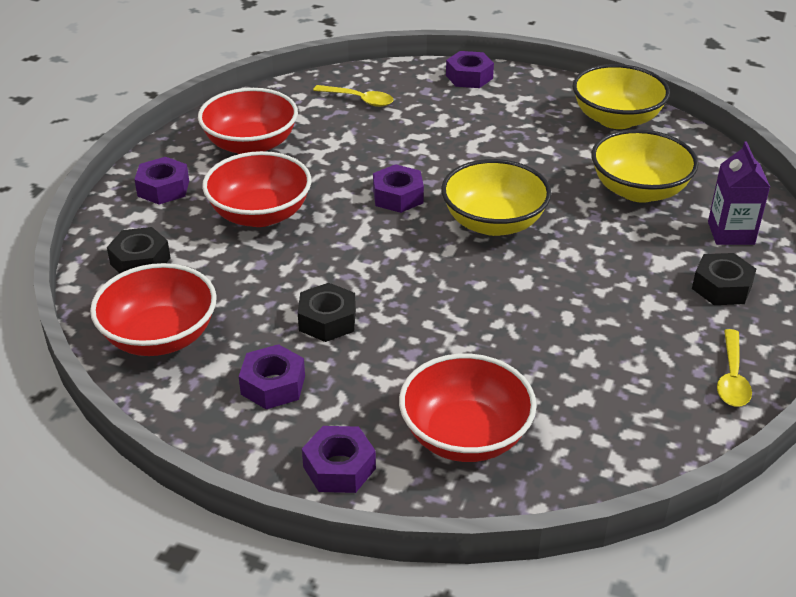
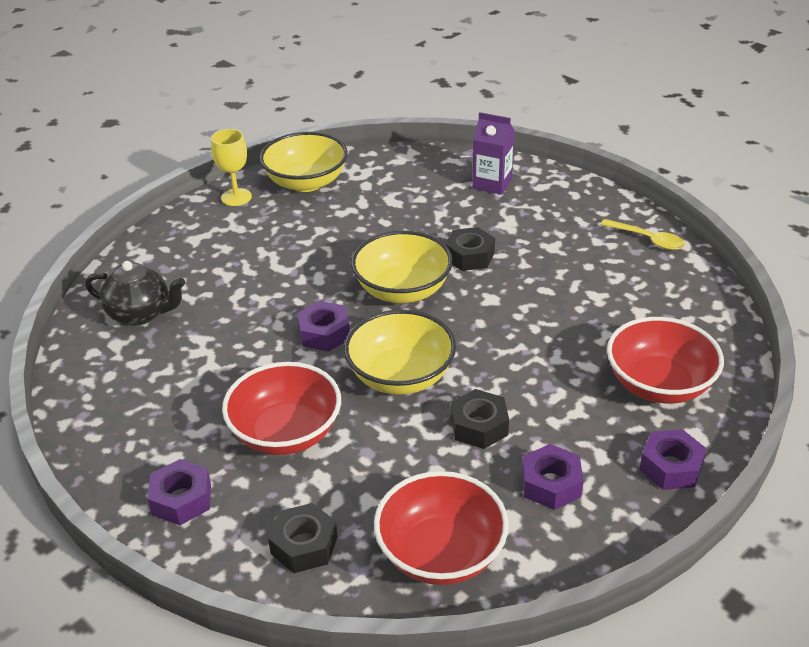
camera: 65 degrees left, 0 degrees up
red bowl [198,88,298,154] -> none
yellow spoon [313,85,393,107] -> black teapot [85,261,185,326]
purple nut [446,51,494,88] -> none
yellow bowl [591,129,698,203] -> yellow bowl moved to [344,310,456,395]
black nut [692,253,756,305] -> black nut moved to [445,227,495,271]
none -> yellow goblet [211,129,252,206]

